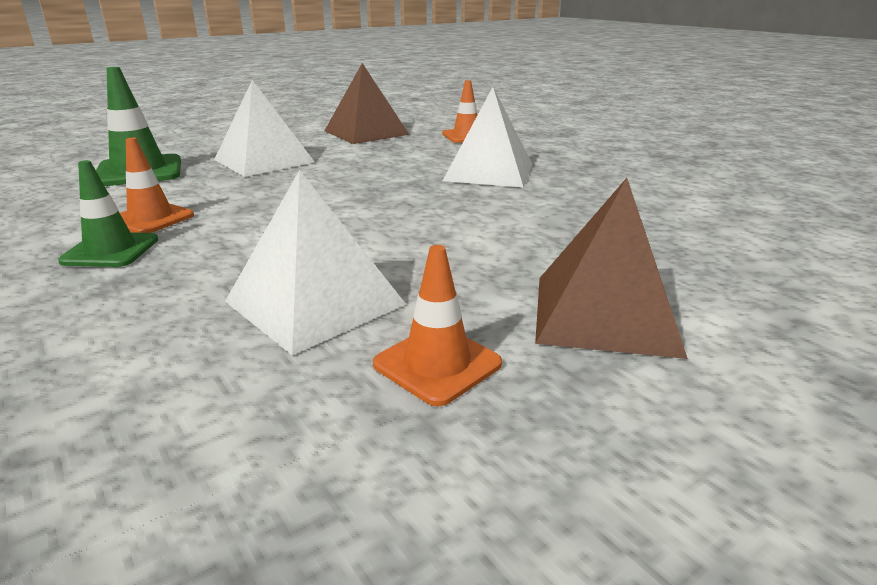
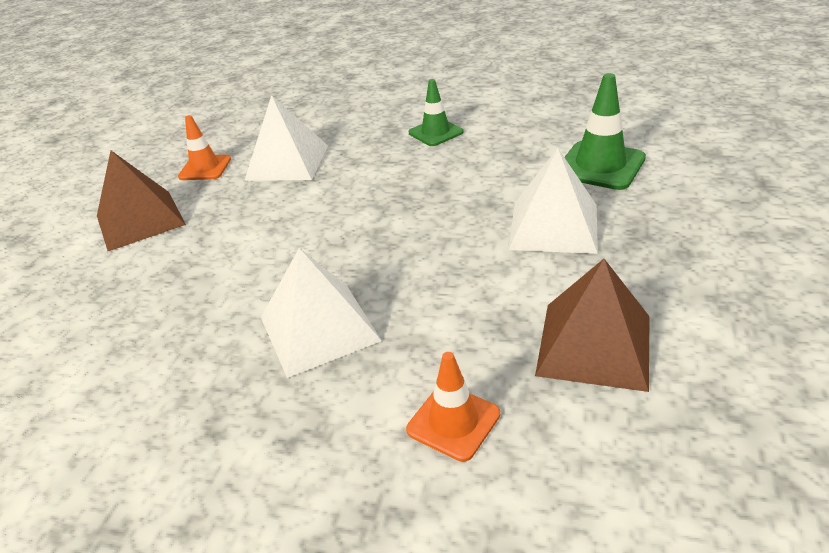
camera: 145 degrees right, 10 degrees up
orange traffic cone [120,138,194,233] -> none

